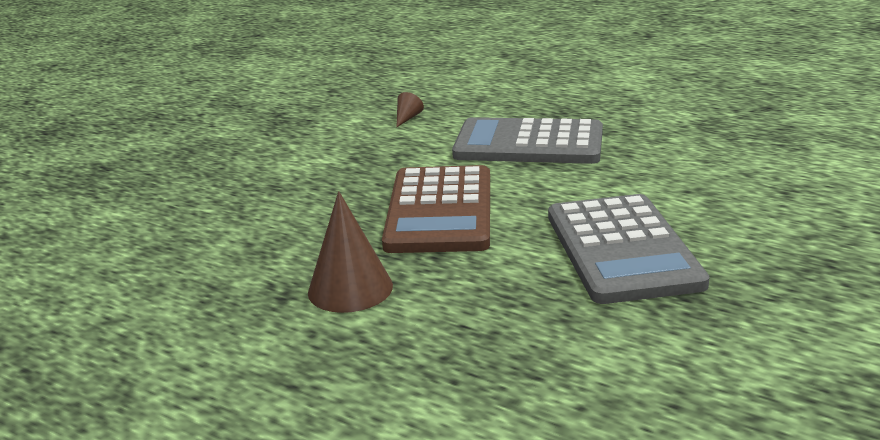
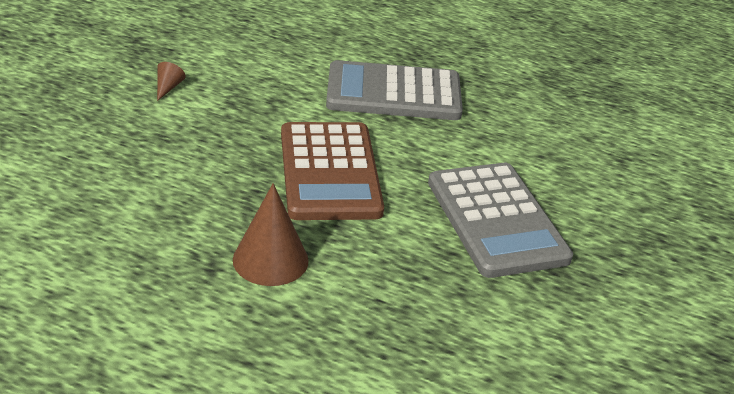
camera: 15 degrees left, 10 degrees up
brown cone [396,92,424,127] -> brown cone moved to [157,62,186,101]

